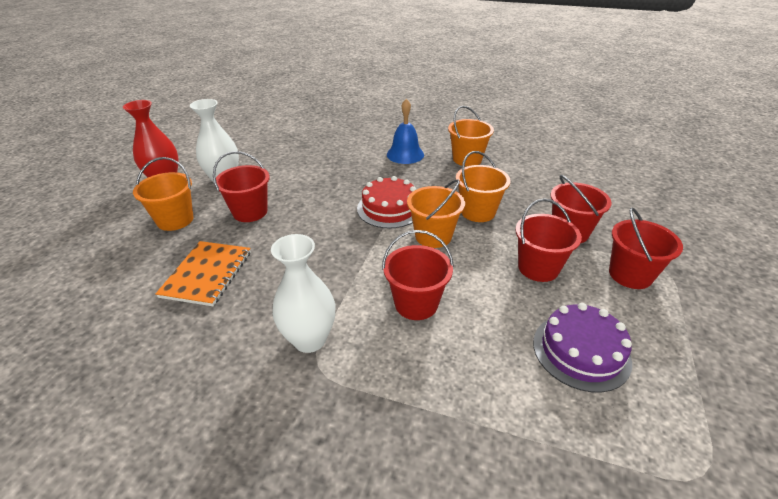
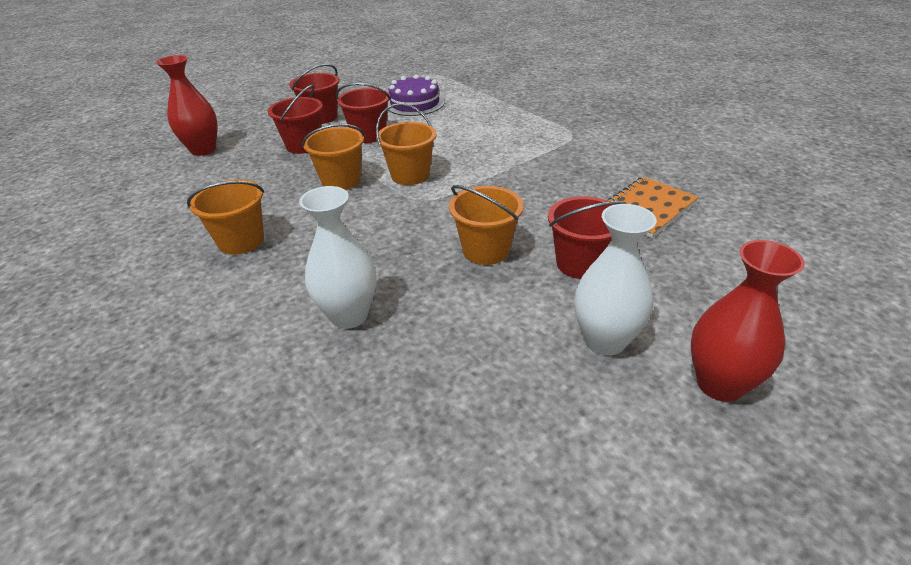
camera: 145 degrees left, 0 degrees up
orange bucket [133,157,194,231] -> orange bucket moved to [449,185,524,265]
white vase [271,234,335,353] -> white vase moved to [299,186,377,329]
red cake [357,176,416,228] -> none
red bucket [382,230,454,320] -> none
blue bell [387,99,424,164] -> none
none -> red vase [156,55,218,156]

